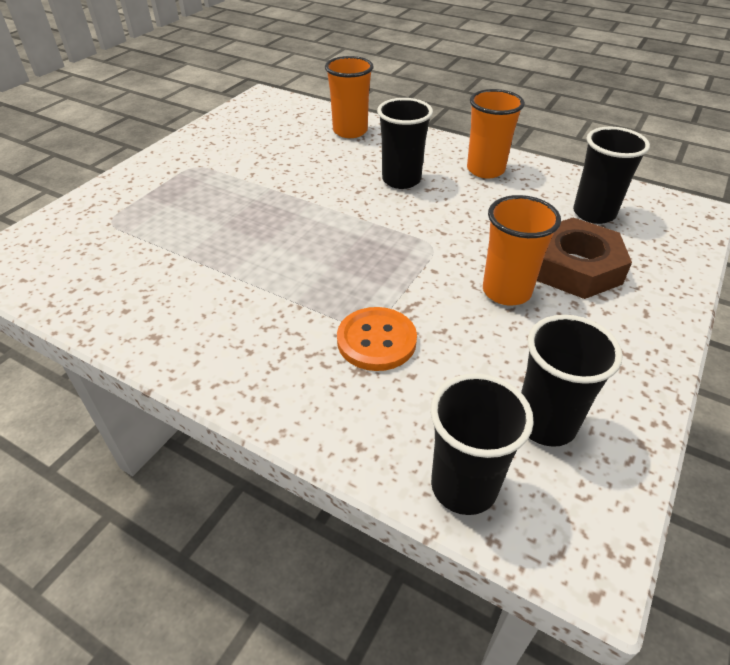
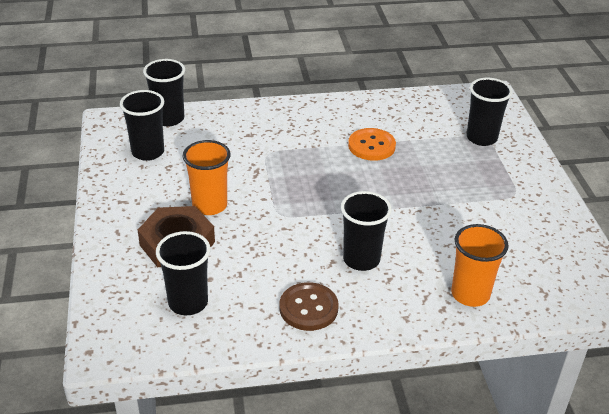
camera: 140 degrees right, 5 degrees down
orange button [337,307,417,371] -> orange button moved to [348,128,396,161]
orange cup [467,89,525,178] -> brown button [280,282,339,331]
none -> black cup [466,78,513,146]

